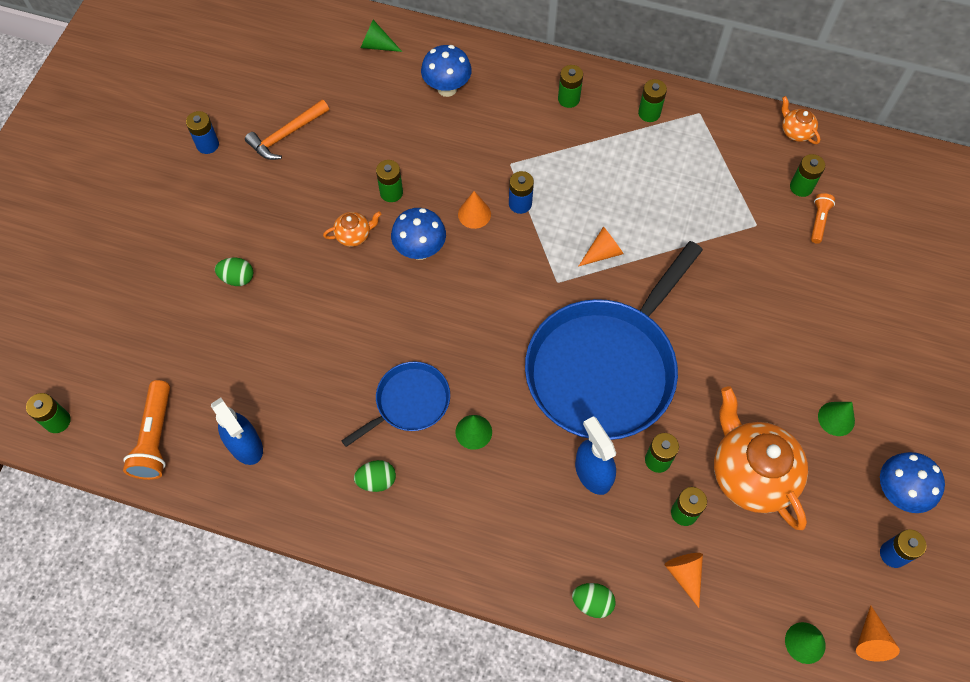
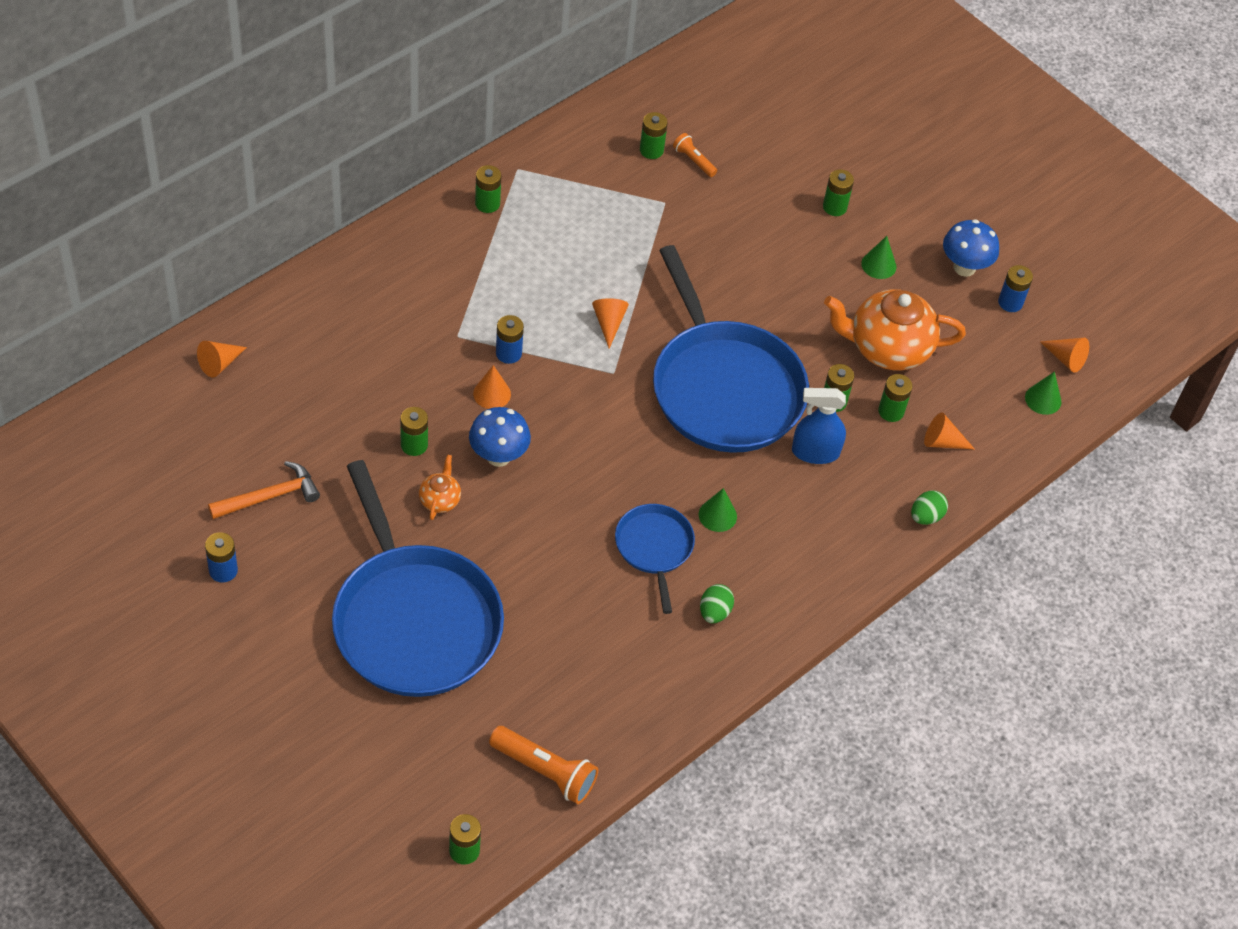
camera: 65 degrees left, 10 degrees down
blue spray bottle [211,398,263,465] -> none
green egg [215,258,253,286] -> blue pan [332,460,504,697]
orange hammer [245,100,329,160] -> orange hammer turned 105 degrees counterclockwise [208,461,320,519]
green cone [361,20,402,52] -> orange cone [197,341,247,378]
blue mushroom [421,45,472,97] -> none
green battery [558,65,583,108] -> green battery moved to [823,169,854,216]
orange teapot [782,96,820,144] -> none

